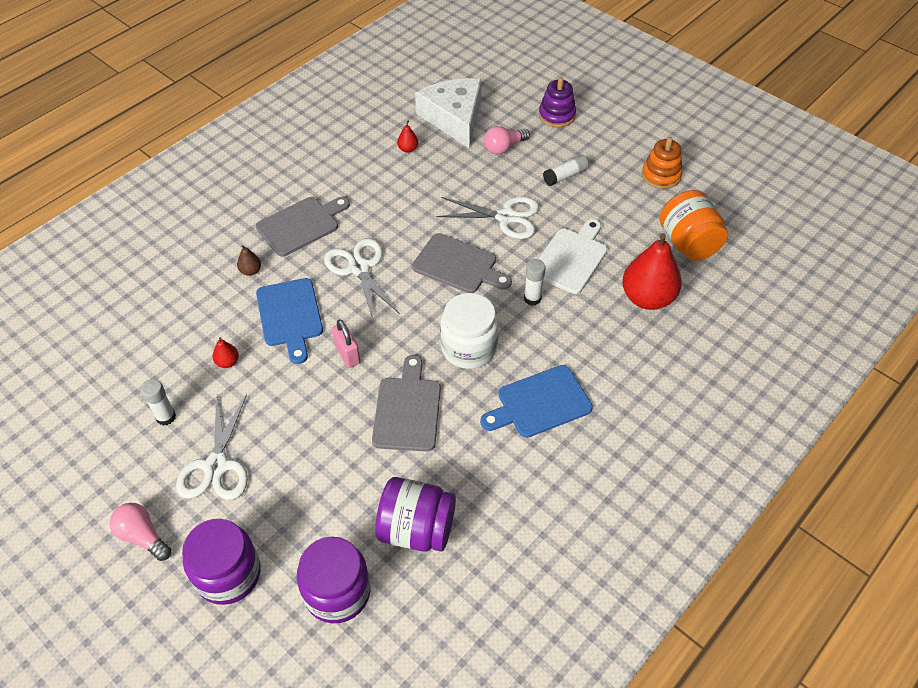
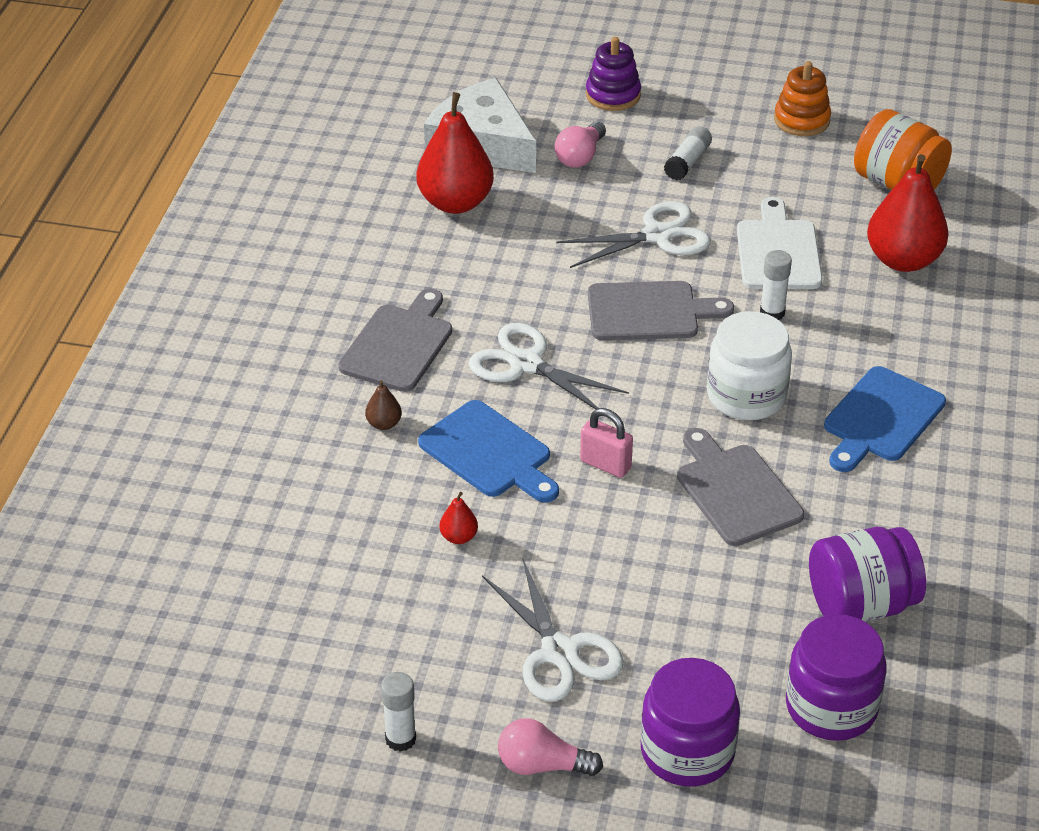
camera: 30 degrees left, 10 degrees down
white glue stick [141,379,176,426] -> white glue stick moved to [381,672,416,752]
red pear [397,120,418,153] -> red pear [417,92,494,214], size x2.37

